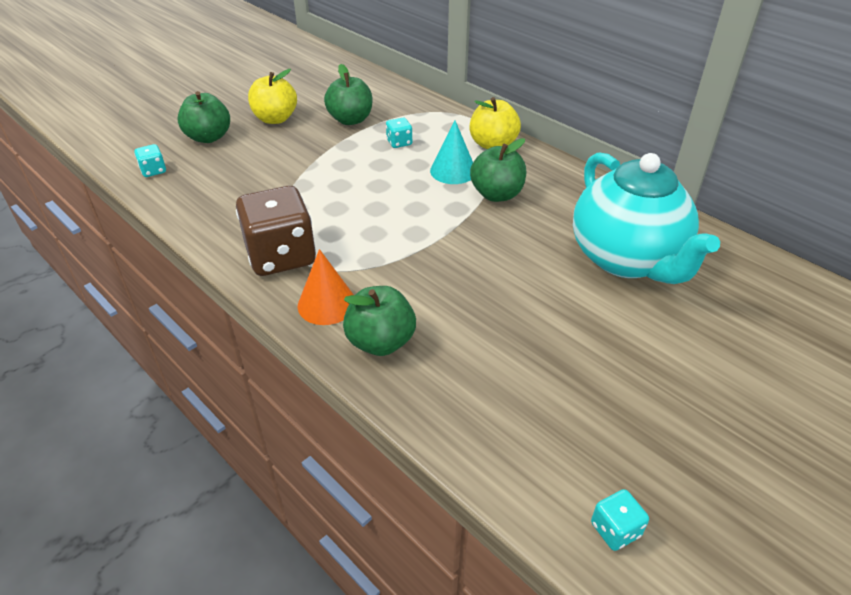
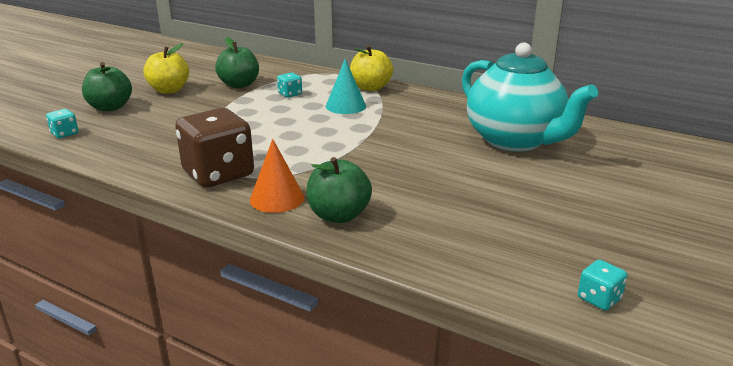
camera: 15 degrees left, 15 degrees down
green apple [470,138,526,202] -> none

